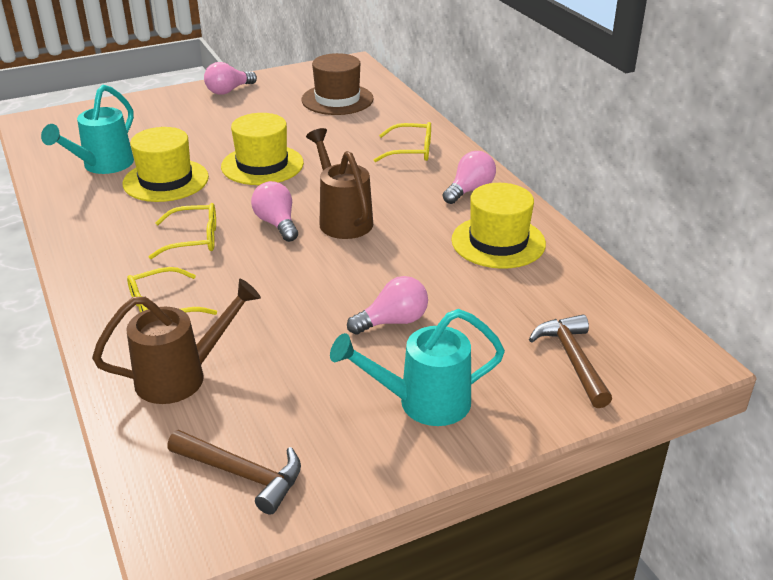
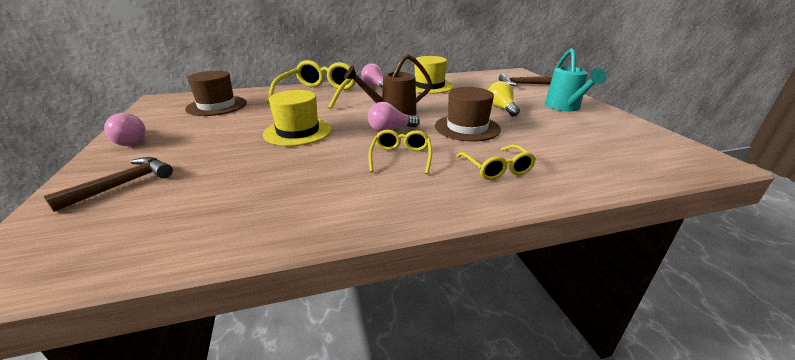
camera: 80 degrees left, 5 degrees down
turquoise watering can [41,84,134,174] -> none
brown watering can [92,279,261,404] -> none
yellow hat [122,127,209,202] -> none
brown hammer [167,430,301,515] -> brown hammer moved to [44,157,173,212]
pink light bulb [347,276,428,335] -> yellow light bulb [488,81,520,117]
yellow glasses [374,122,431,162] -> yellow glasses [267,60,357,110], size x1.81
none -> brown hat [435,87,501,142]

